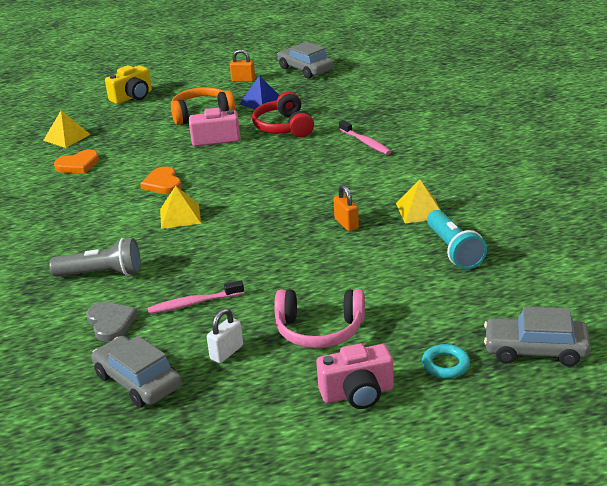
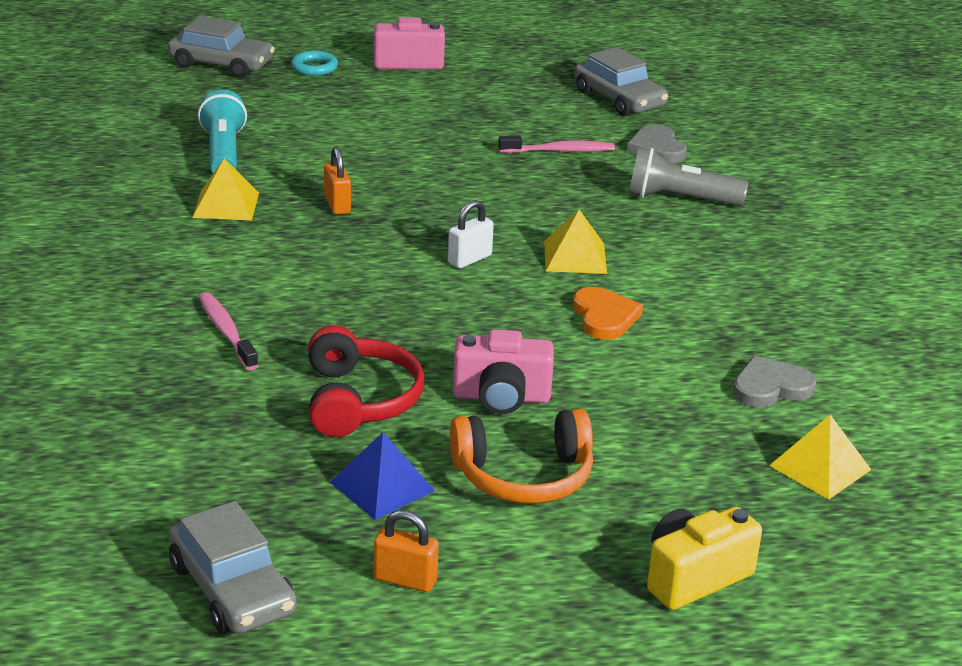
camera: 175 degrees left, 0 degrees up
orange heart [54,150,99,174] -> grey heart [733,356,817,407]
white padlock [207,308,243,363] -> white padlock moved to [448,200,494,268]
pink headphones [274,289,365,348] -> none

